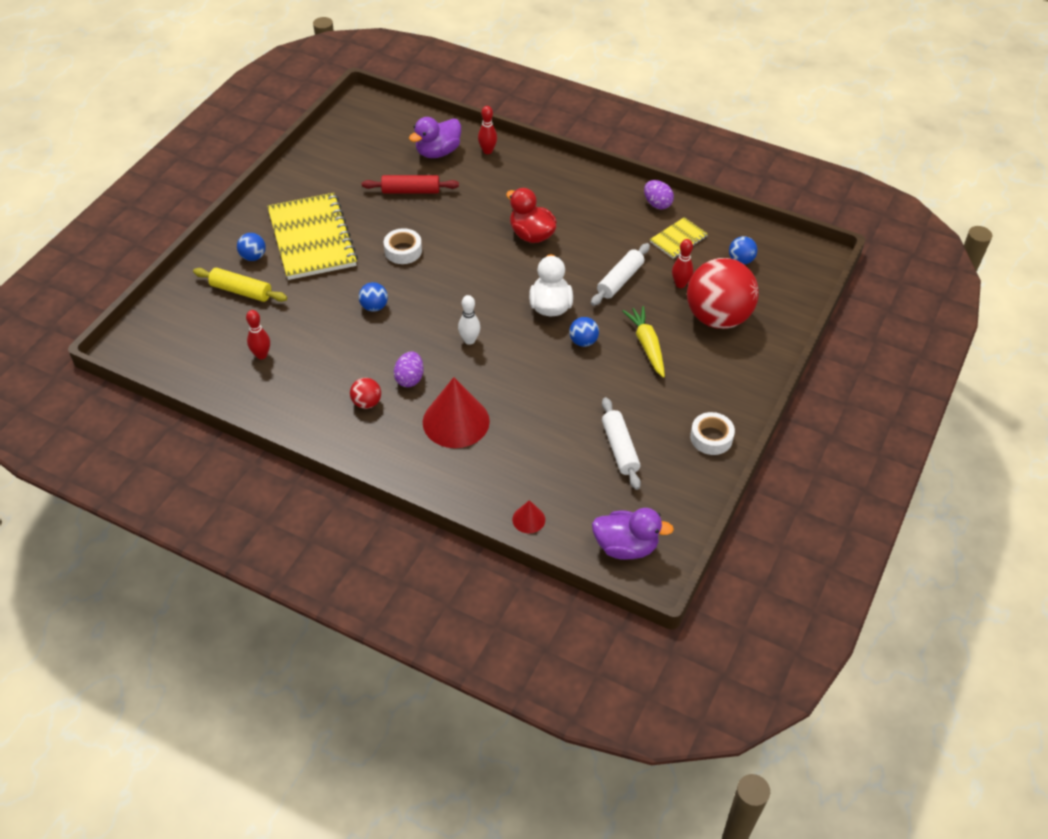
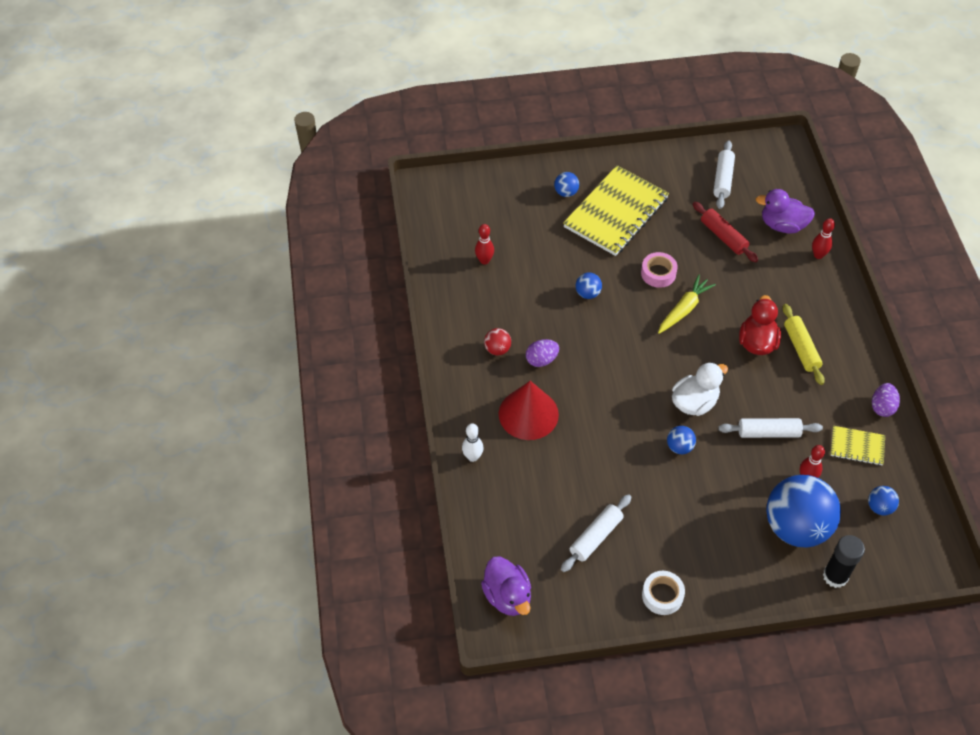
camera: 55 degrees right, 5 degrees up
yellow rolling pin [193,268,287,302] -> yellow rolling pin moved to [783,304,825,385]
white tape [384,228,422,264] -> pink tape [641,252,678,288]
white bowling pin [458,295,480,345] -> white bowling pin moved to [462,423,484,462]
red cone [512,500,545,533] -> none
yellow carrot [623,306,665,378] -> yellow carrot moved to [658,275,716,334]
red ball [687,258,759,329] -> blue ball [766,475,841,547]
none -> white rolling pin [713,140,735,209]
none -> black glue stick [823,535,865,588]

